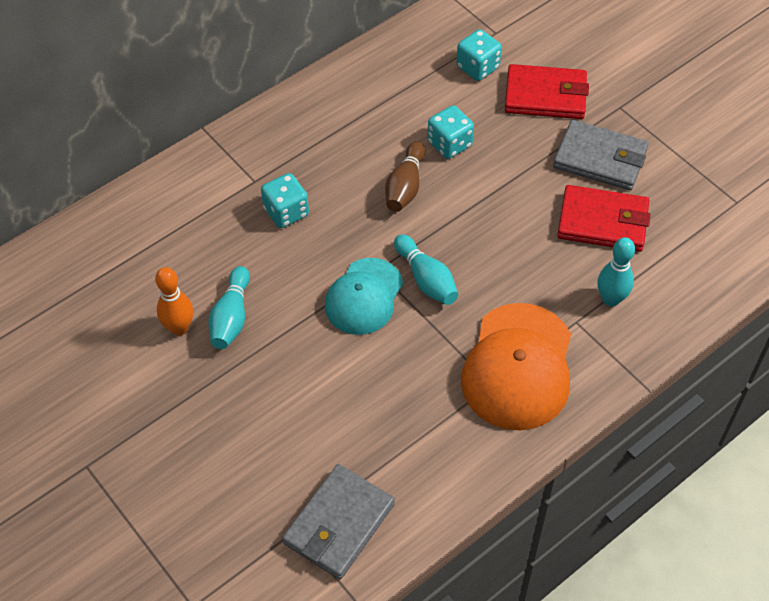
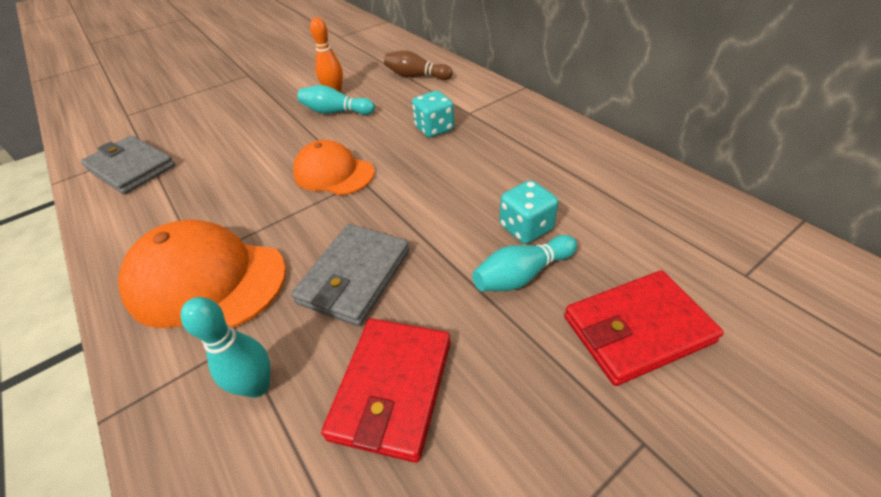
camera: 95 degrees right, 10 degrees down
turquoise cap [325,258,403,335] -> orange cap [293,140,375,195]
brown bowling pin [385,141,426,212] -> brown bowling pin moved to [384,50,453,80]
turquoise bowling pin [394,234,458,305] -> turquoise bowling pin moved to [472,235,577,291]
turquoise dice [456,29,502,81] -> none
red wallet [505,64,589,119] -> red wallet turned 60 degrees clockwise [564,270,724,386]
grey wallet [553,120,649,190] -> grey wallet moved to [291,224,409,326]

